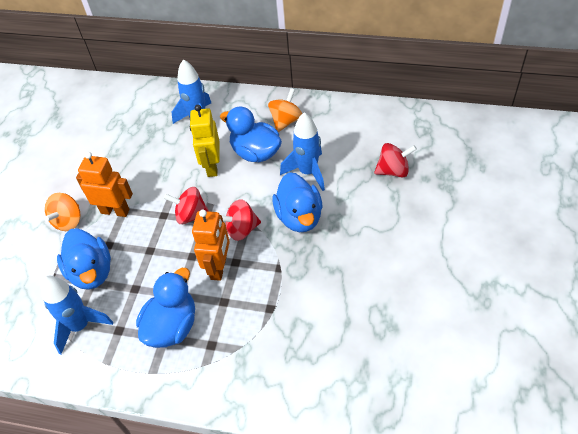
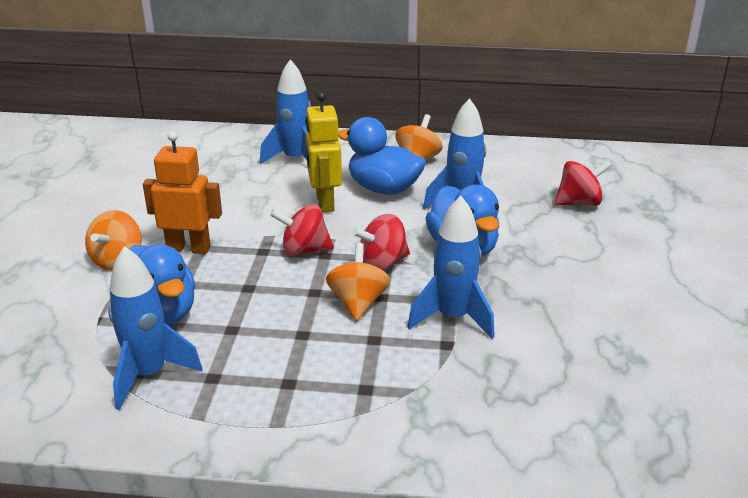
camera: 10 degrees left, 20 degrees down
blue duck [136,268,195,348] -> none
orange robot [192,210,230,281] -> orange spinning top [326,243,390,321]
none -> blue rocket [408,196,495,339]

